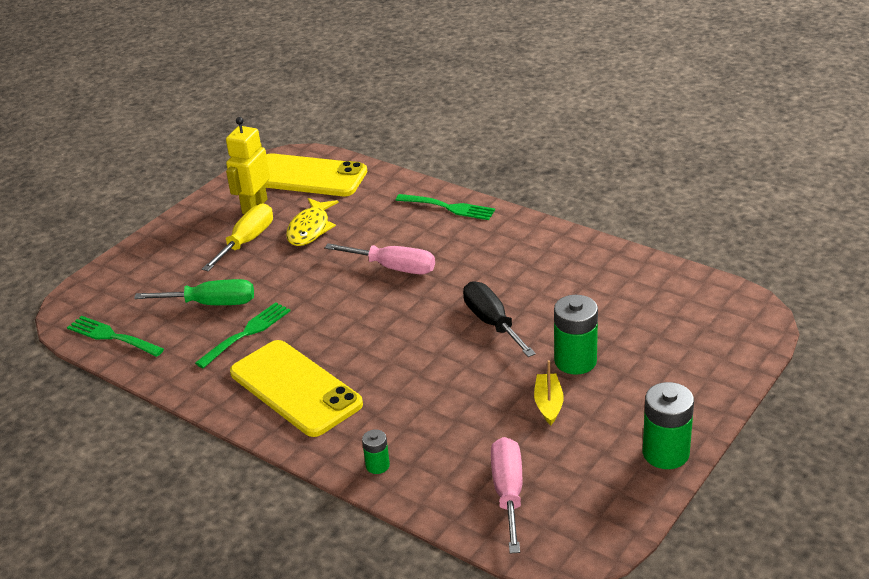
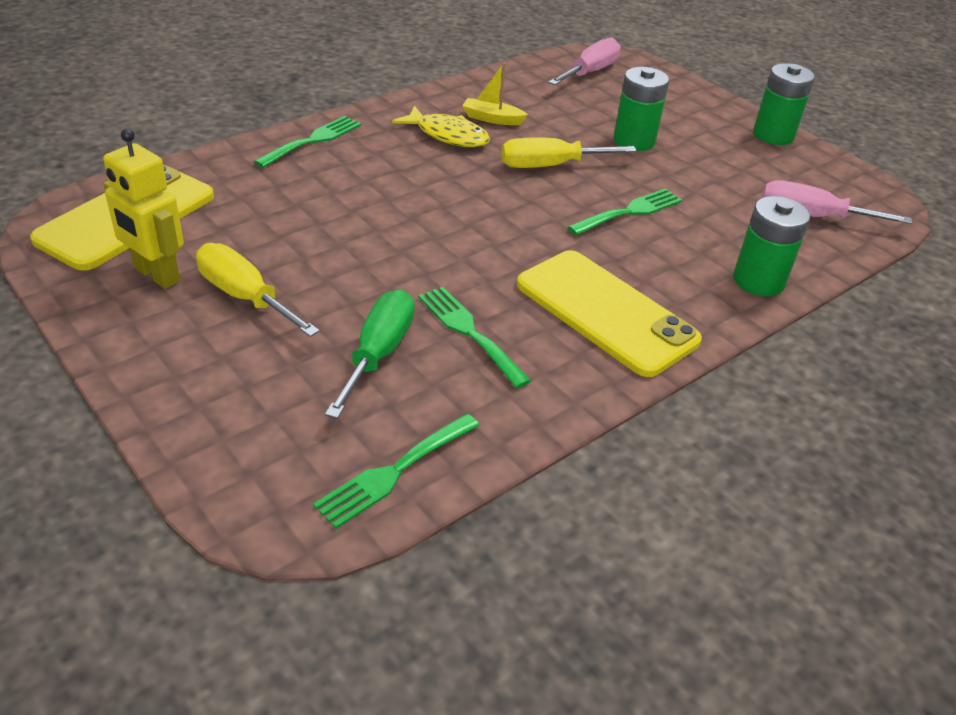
camera: 80 degrees left, 5 degrees up
yellow phone [230,340,363,437] -> yellow phone turned 75 degrees clockwise [517,250,702,377]
yellow fish [286,198,339,246] -> yellow fish moved to [392,106,490,147]
pink screwdriver [325,243,435,274] -> pink screwdriver moved to [548,38,621,85]
green battery [362,429,390,474] -> green battery [733,196,810,296], size x1.91
black screwdriver [463,281,536,357] -> yellow screwdriver [501,138,637,168]
yellow boat [534,360,564,425] -> yellow boat moved to [462,63,528,125]
none -> green fork [568,188,682,235]

